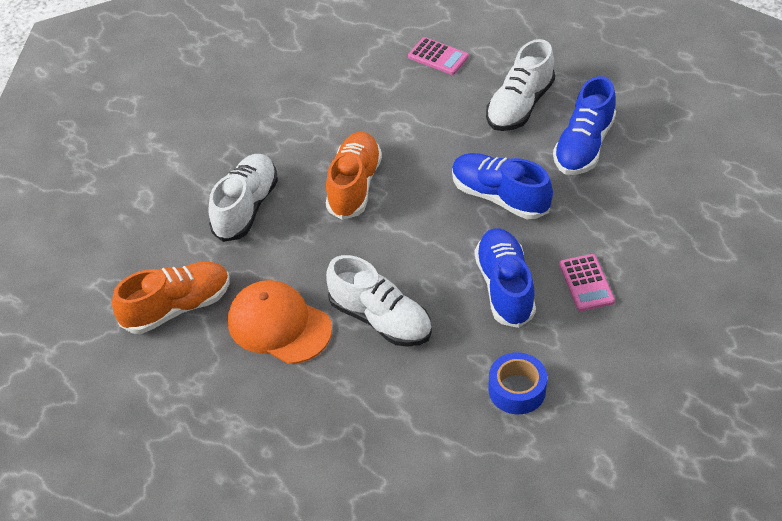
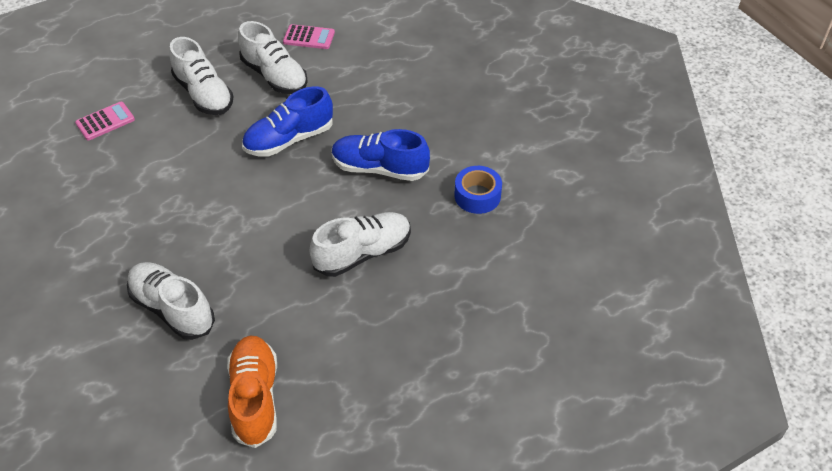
camera: 70 degrees left, 0 degrees up
orange cap [228,280,332,364] -> none
orange shoe [326,132,382,220] -> none
blue shoe [553,76,616,175] -> white shoe [238,21,308,94]
pink calculator [559,254,615,311] -> pink calculator moved to [283,24,335,49]

